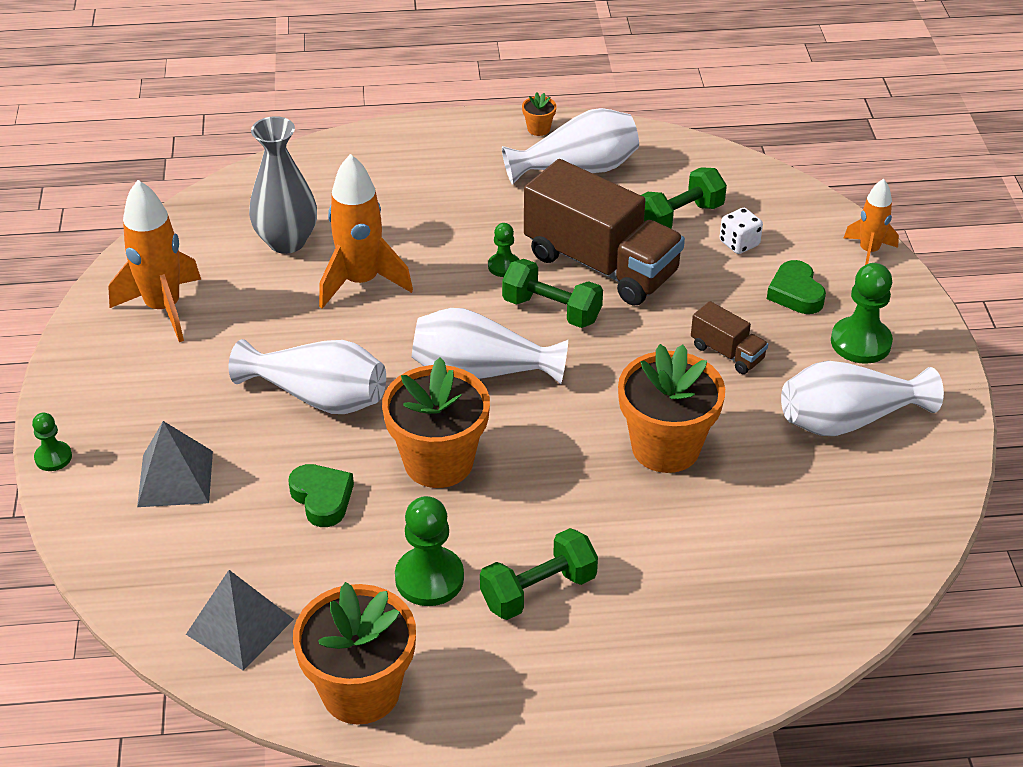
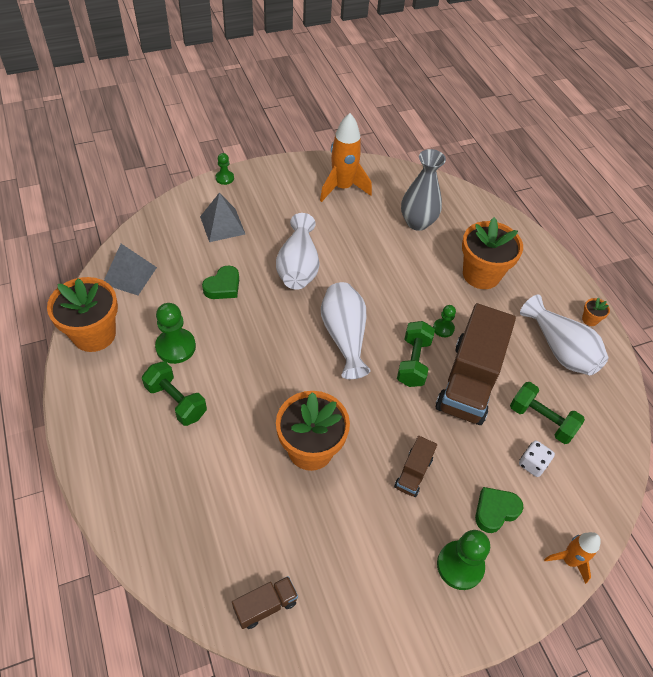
camera: 70 degrees right, 10 degrees up
orange rocket [319,154,413,309] -> none
orange flower pot [382,358,490,488] -> orange flower pot moved to [462,217,523,289]
white vase [781,361,944,436] -> none
none -> brown truck [232,576,298,629]

